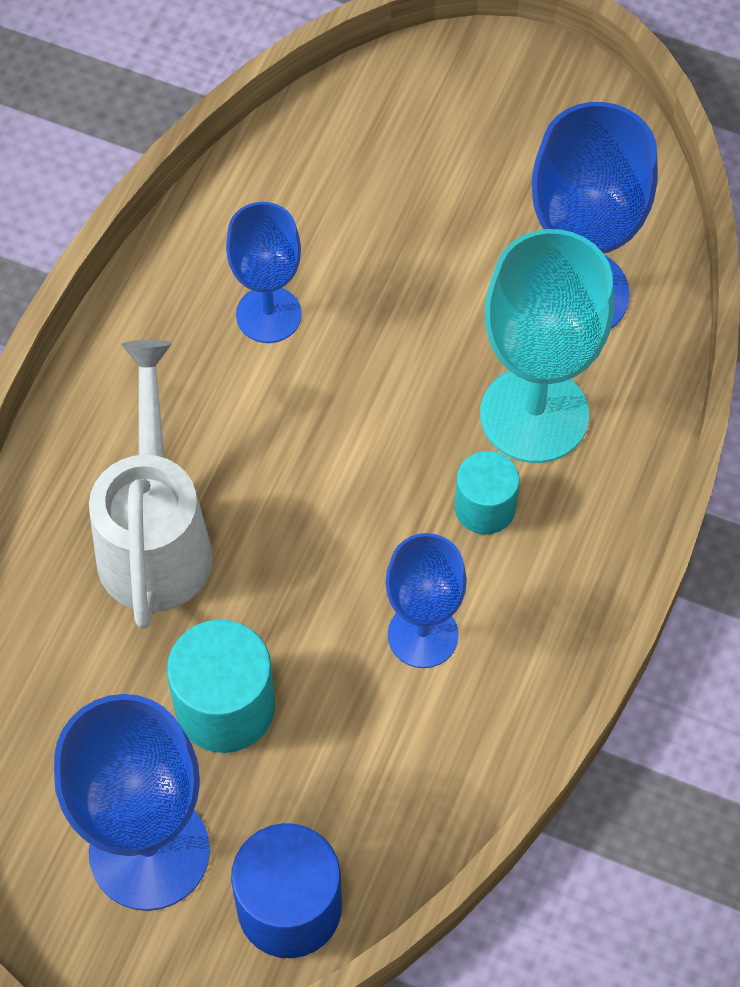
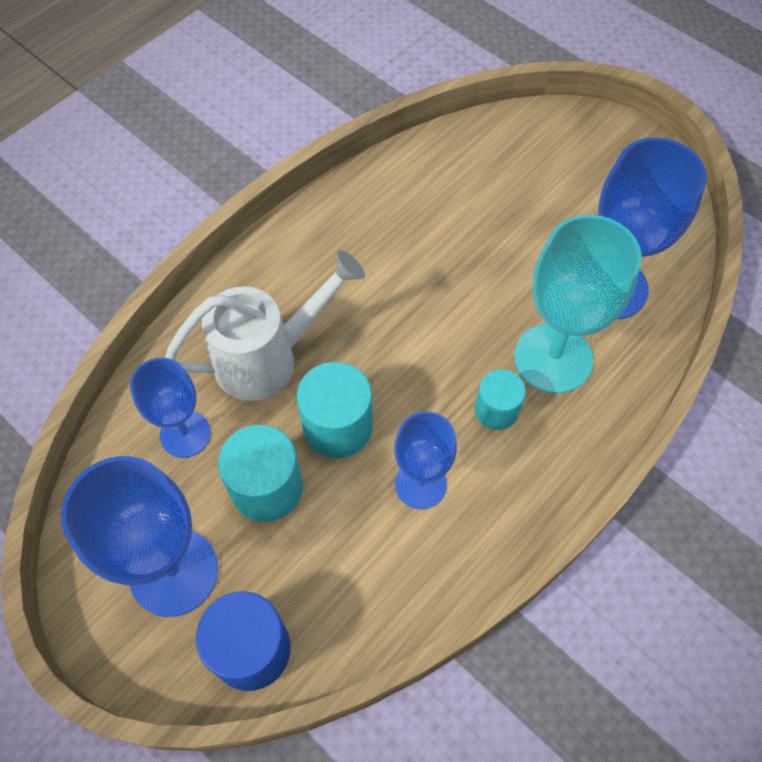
camera: 20 degrees right, 0 degrees up
white watering can [89,340,213,629] -> white watering can turned 45 degrees clockwise [165,250,365,401]
blue goblet [226,202,302,343] -> blue goblet moved to [130,358,211,458]
none -> turquoise cylinder [297,362,373,458]

